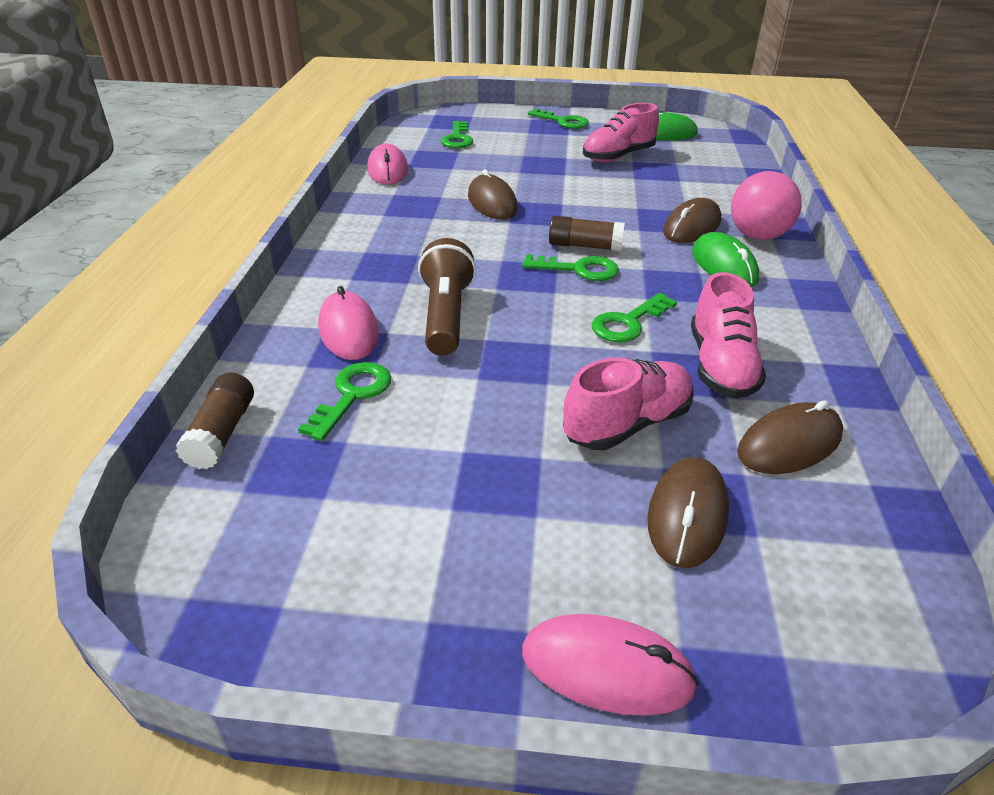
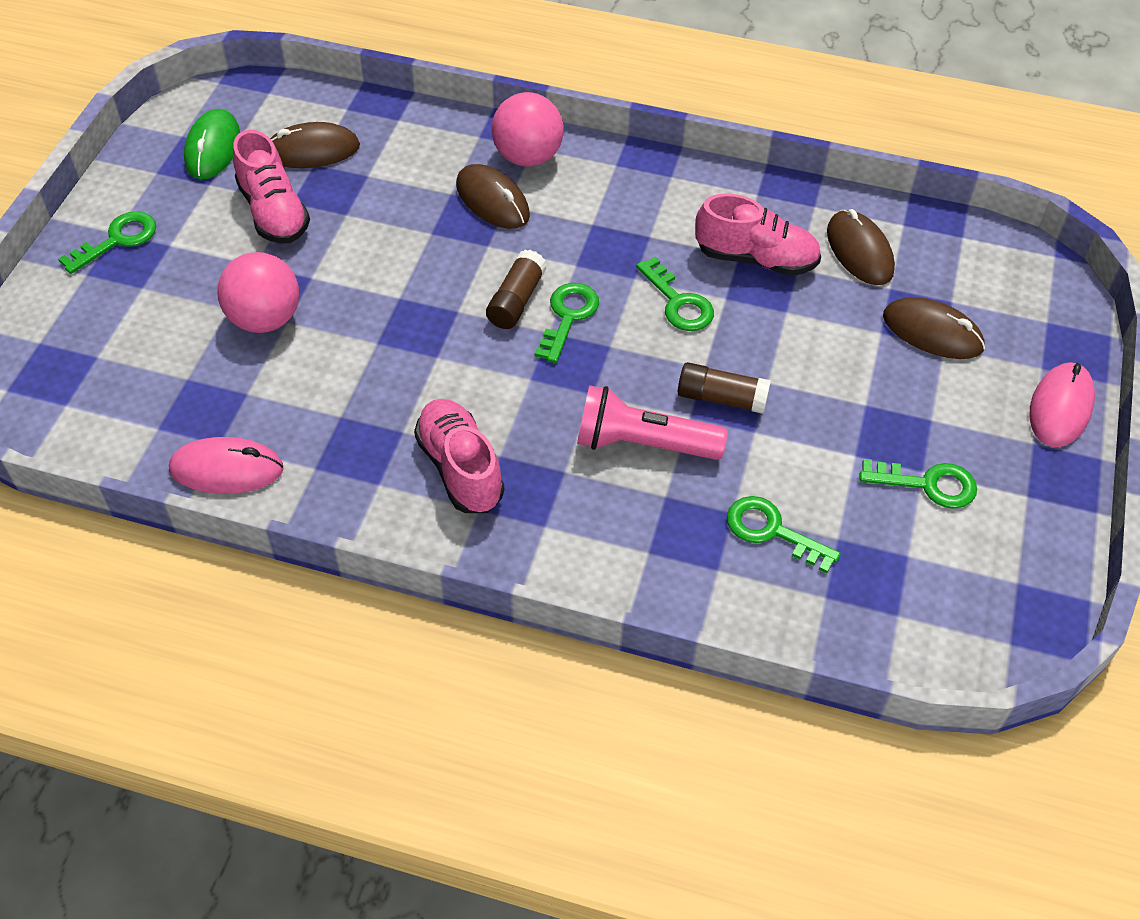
camera: 80 degrees left, 15 degrees up
brown glue stick [176,372,254,469] -> brown glue stick moved to [678,362,771,414]
pink mouse [318,286,379,360] -> none
brown flashlight [418,238,476,356] -> pink flashlight [577,385,728,460]
green key [441,121,473,148] -> green key moved to [860,459,977,509]
brown mouse [468,169,518,220] -> brown mouse moved to [270,122,360,168]
pink shoe [563,358,693,450] -> pink shoe moved to [414,399,504,513]
green mouse [692,232,759,287] -> none
none -> pink ball [217,252,299,333]

